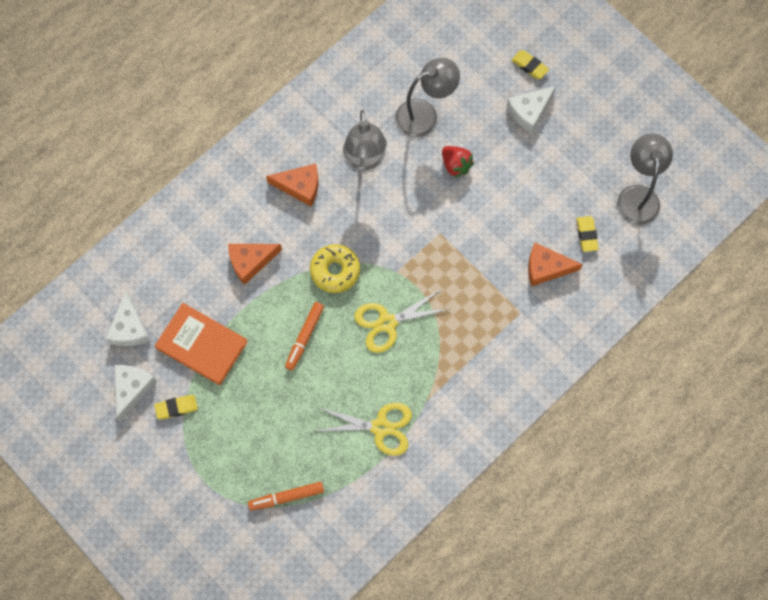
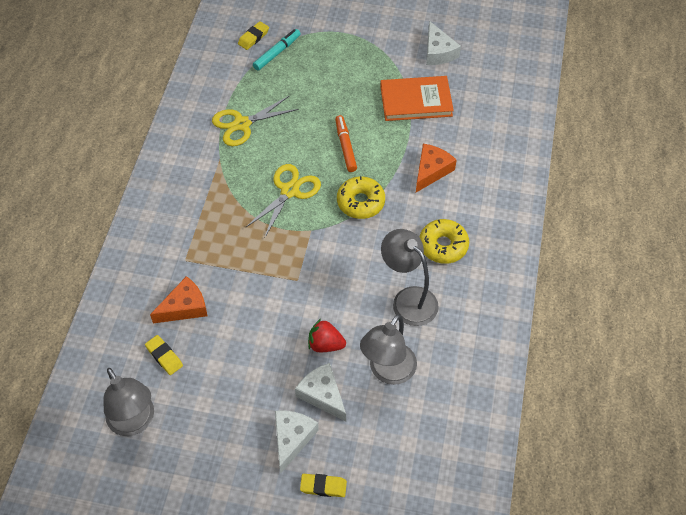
camera: 145 degrees right, 15 degrees down
white cheese [106,291,150,346] -> white cheese moved to [295,363,346,421]
yellow eraser [154,395,198,419] -> yellow eraser moved to [238,21,269,50]
orange marker [248,482,324,511] -> turquoise marker [253,29,301,71]
orange cheese [266,164,318,206] -> yellow donut [419,219,469,264]

